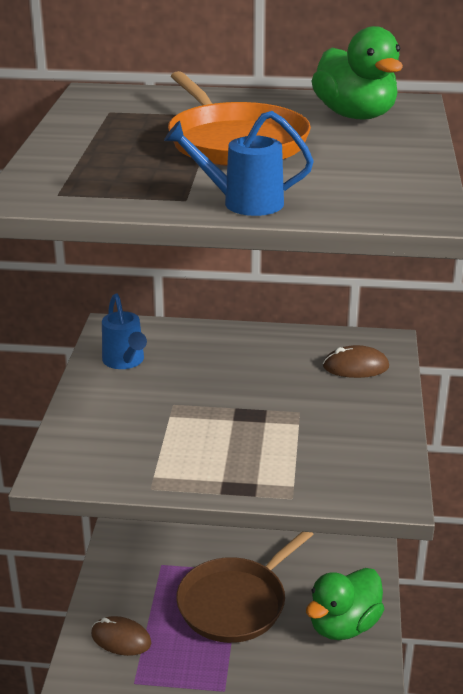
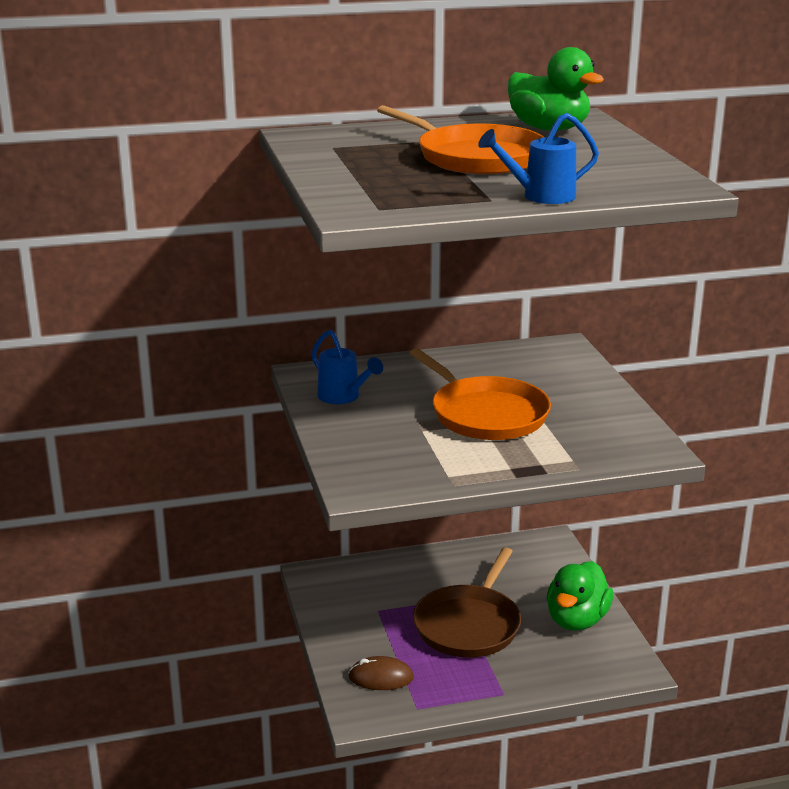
camera: 20 degrees left, 5 degrees down
brown mouse [323,345,389,378] -> none
none -> orange pan [410,348,551,440]

